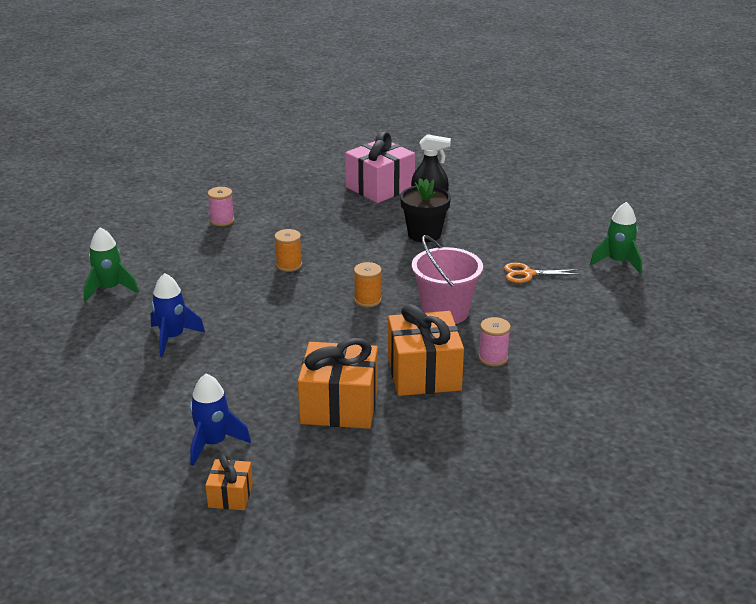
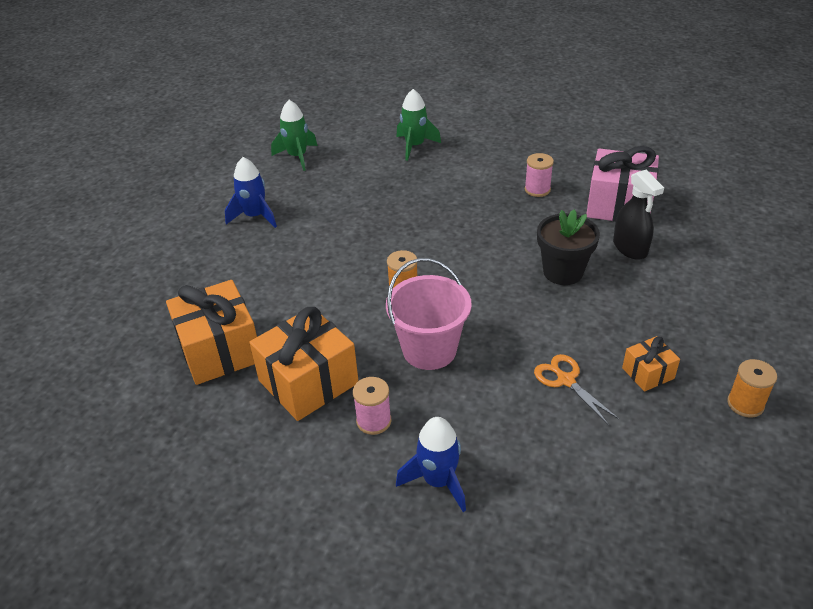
camera: 60 degrees right, 10 degrees up
blue rocket [190,373,251,466] -> blue rocket moved to [396,417,466,512]
orange gift [205,456,253,510] -> orange gift moved to [622,336,680,392]
pink spool [208,187,234,226] -> pink spool moved to [525,153,554,197]
orange spool [274,229,302,272] -> orange spool moved to [727,359,777,418]
green rocket [590,202,642,274] -> green rocket moved to [397,89,441,161]

